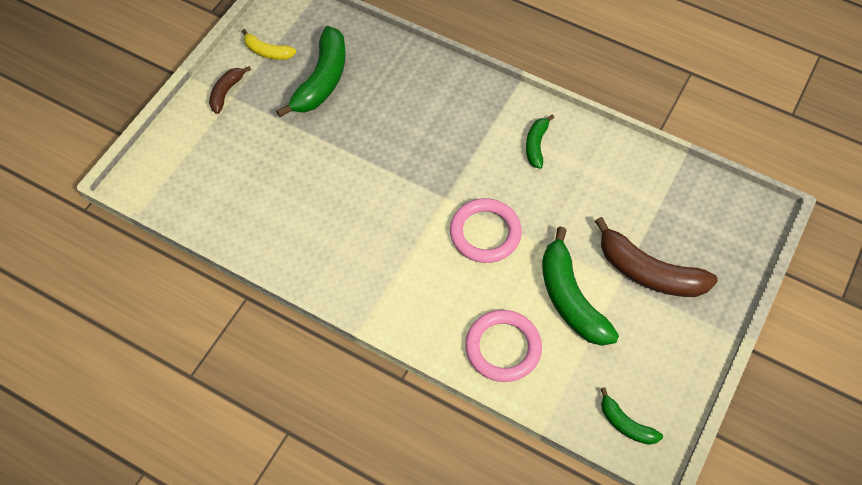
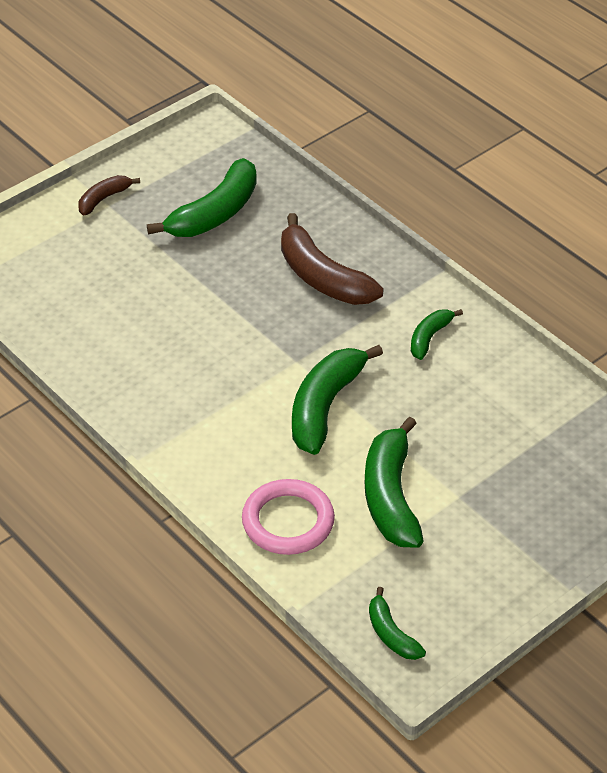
camera: 20 degrees right, 15 degrees down
yellow banana [242,29,296,60] -> none
pink ring [450,198,522,263] -> green banana [292,345,383,455]
brown banana [595,217,718,297] -> brown banana moved to [281,213,384,305]

